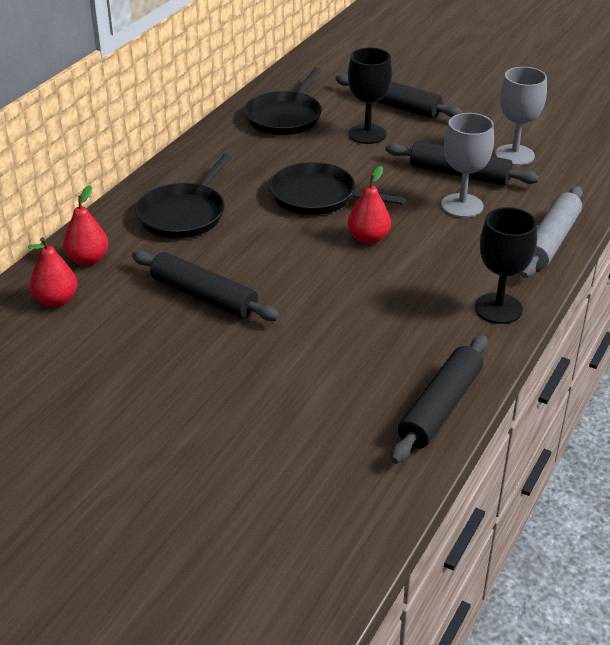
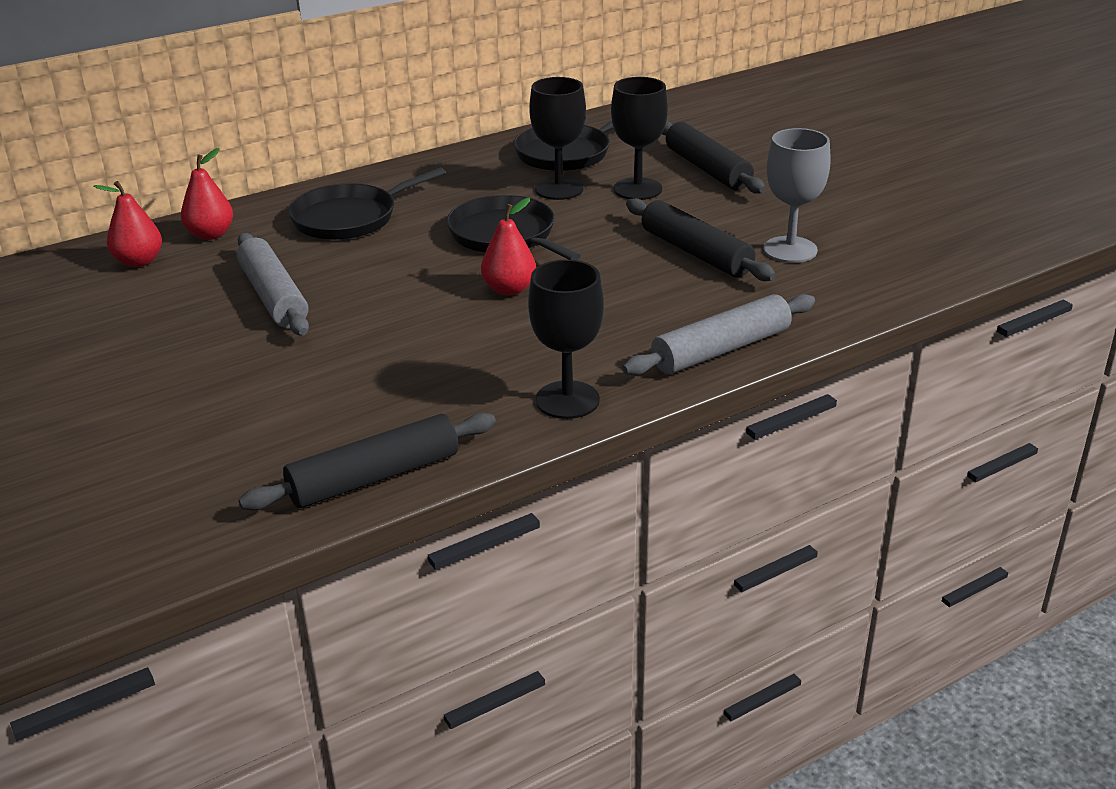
camera: 30 degrees right, 5 degrees down
black rolling pin [132,250,280,321] -> grey rolling pin [236,233,309,336]
grey goblet [441,113,494,218] -> none
none -> black goblet [529,77,586,200]

